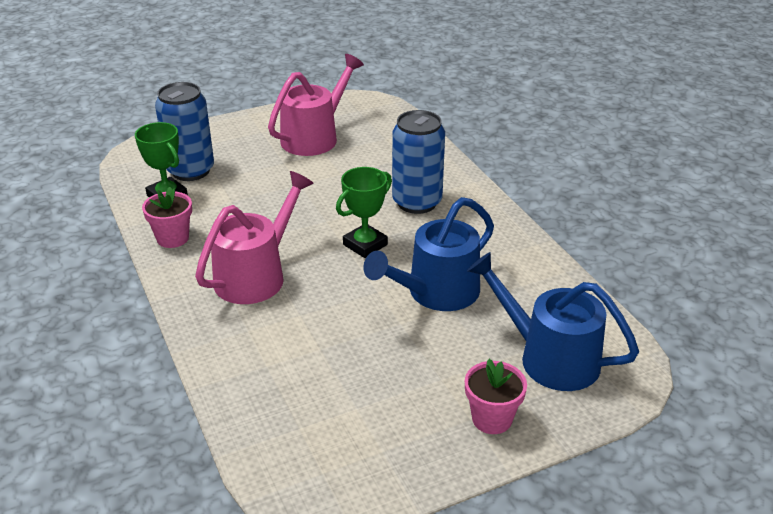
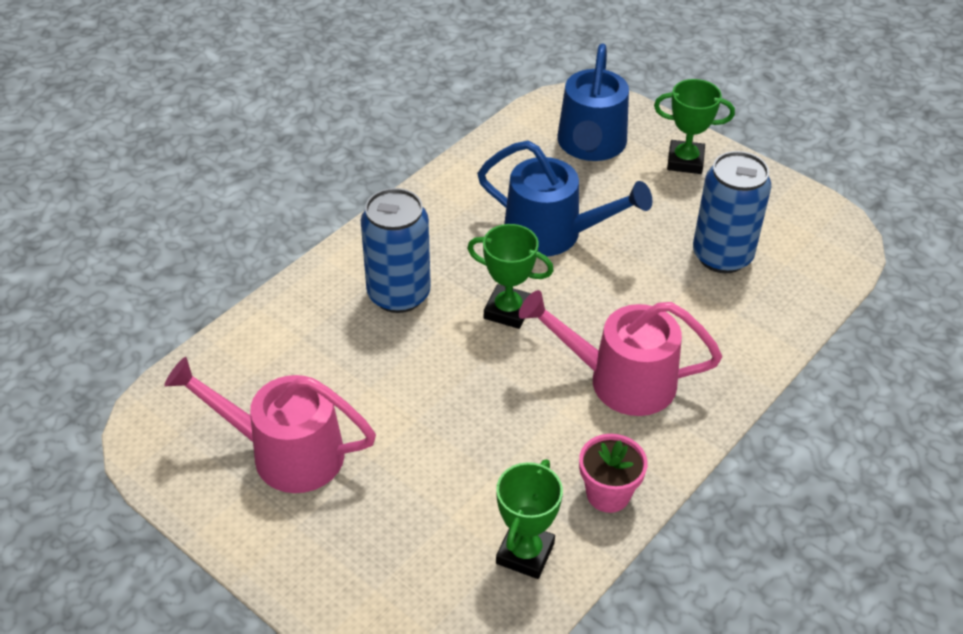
camera: 115 degrees left, 10 degrees up
blue can [155,82,214,181] -> blue can moved to [693,151,771,273]
pink flower pot [465,359,527,434] -> green trophy [654,79,735,174]

